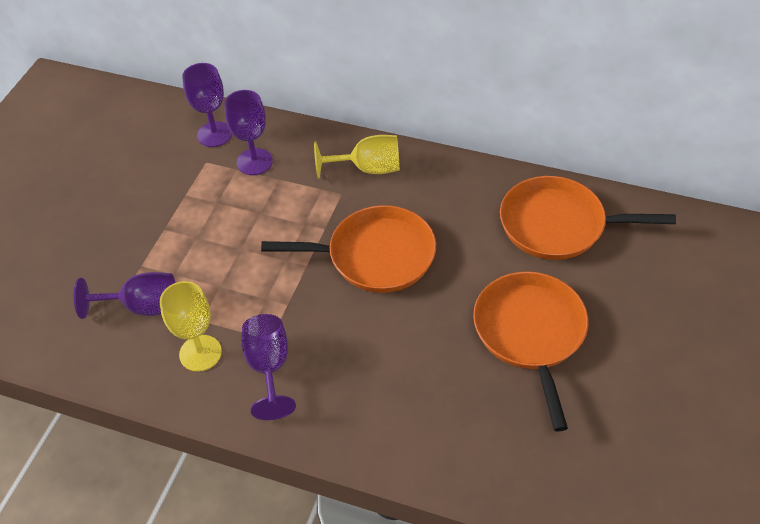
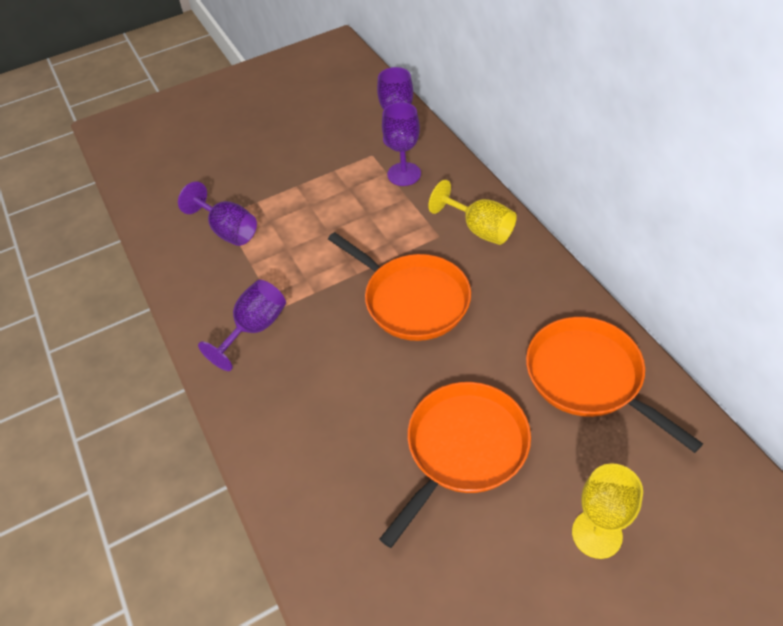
camera: 45 degrees right, 0 degrees up
yellow goblet [160,281,222,372] -> yellow goblet moved to [572,463,643,559]

